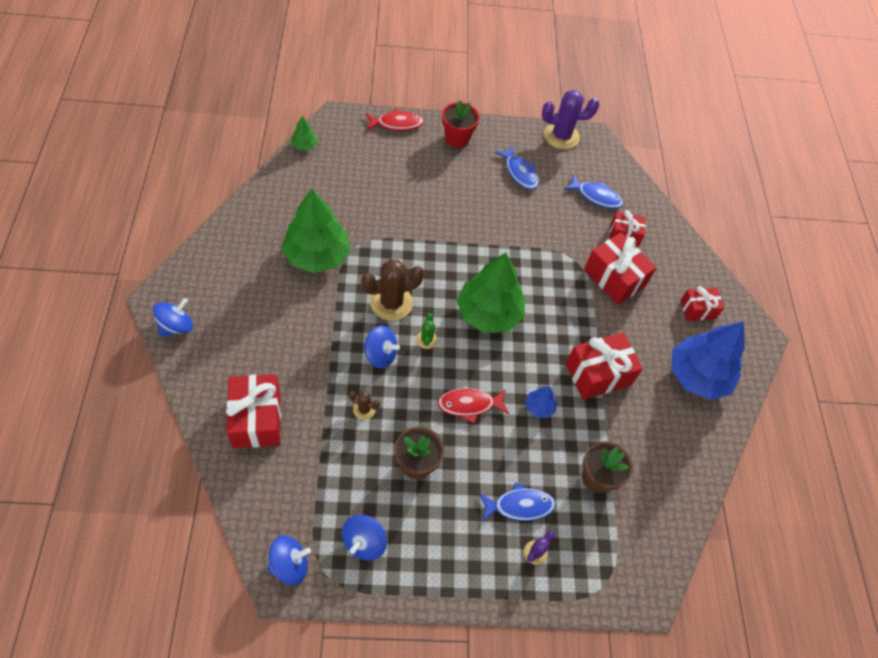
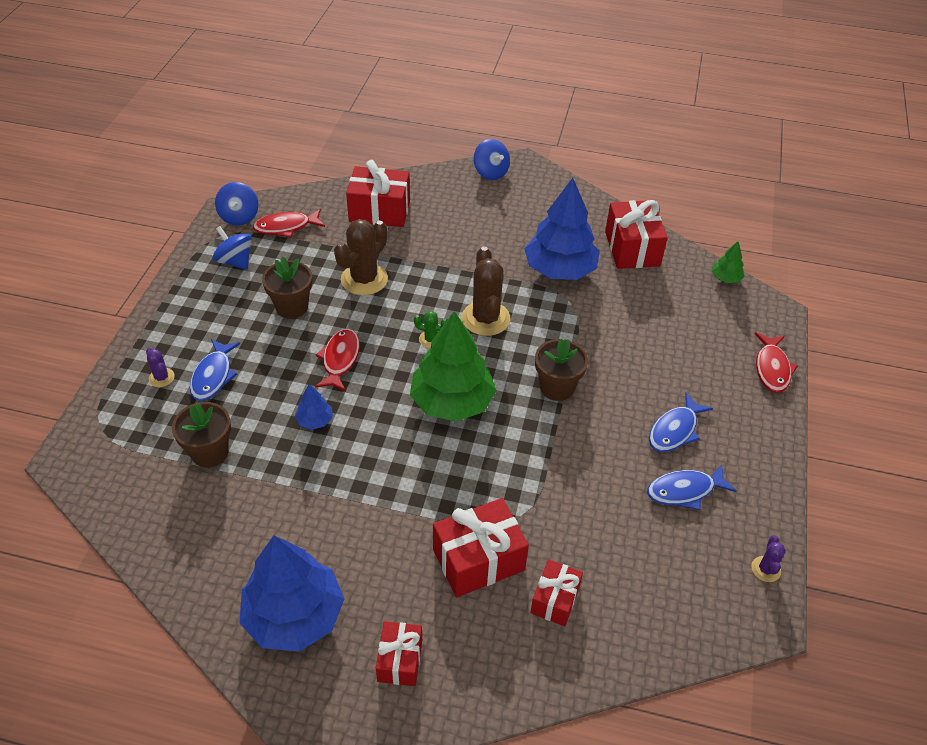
camera: 110 degrees right, 10 degrees down
green tree [281,188,351,273] -> blue tree [524,178,600,280]
brown cactus [349,391,380,420] -> brown cactus [334,219,388,295], size x2.06
blue spinning top [364,325,400,369] -> none
red flower pot [442,100,480,148] -> none
purple cactus [542,90,600,149] -> purple cactus [751,535,786,582], size x0.49
blue fish [564,175,623,209] -> blue fish moved to [649,393,713,452]
red gift [566,332,643,400] -> red gift moved to [605,200,668,269]
none -> red fish [253,209,325,238]
none -> brown flower pot [535,339,588,401]

